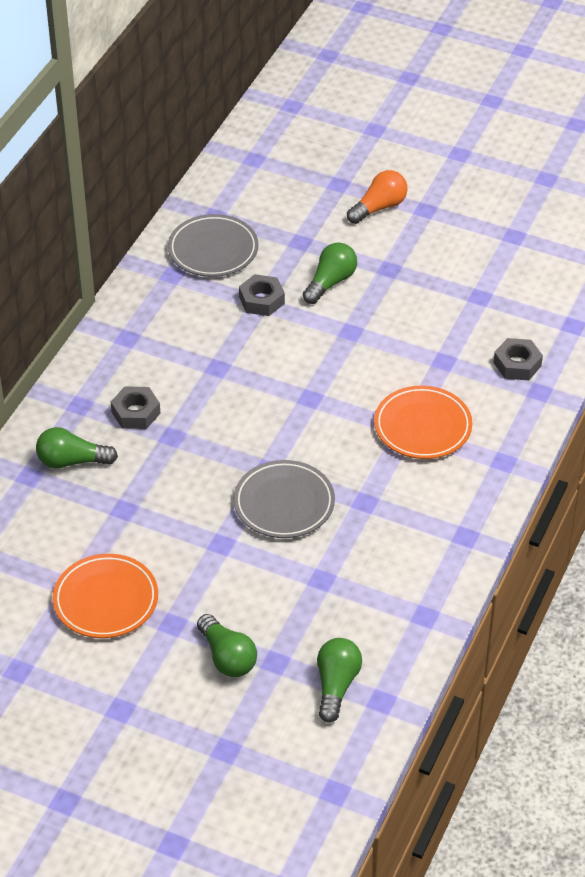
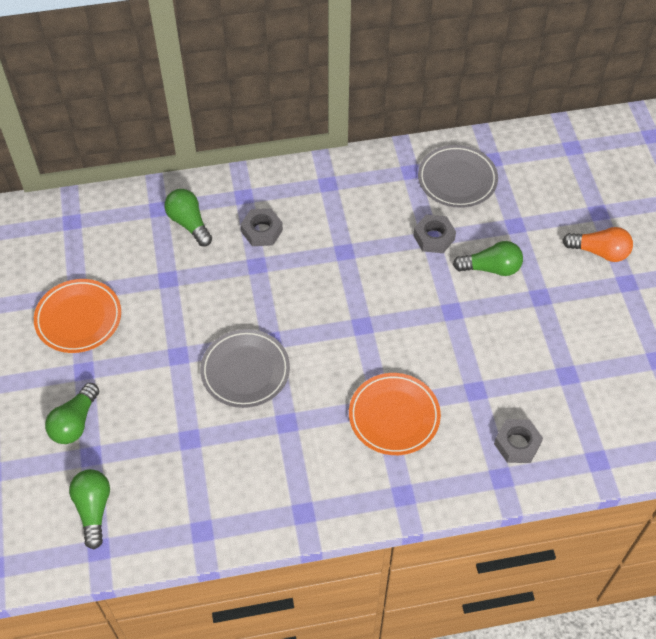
camera: 55 degrees right, 10 degrees up
green light bulb [317,638,362,723] -> green light bulb turned 75 degrees counterclockwise [69,469,110,549]

